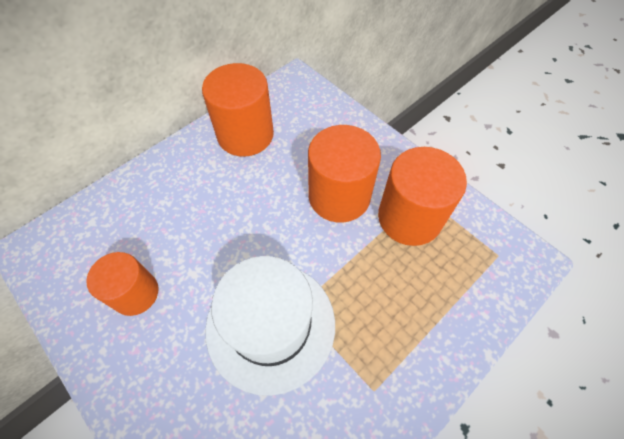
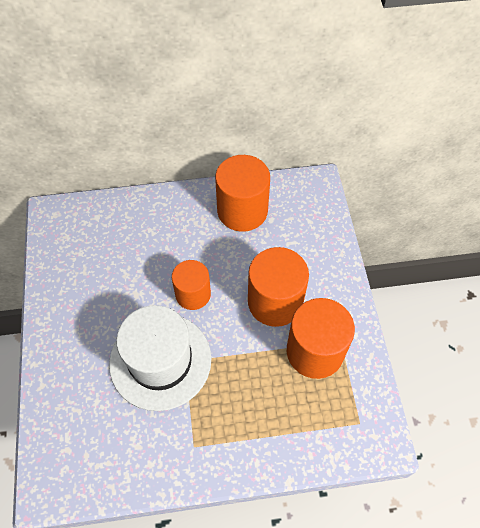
camera: 35 degrees right, 0 degrees up
orange cylinder [86,252,159,316] -> orange cylinder moved to [172,260,211,310]

